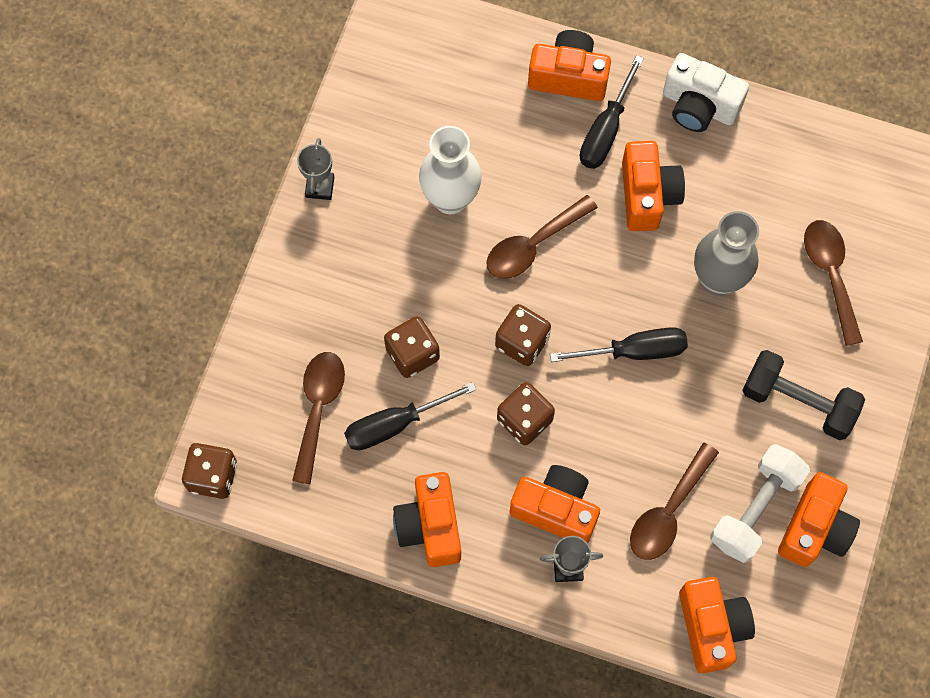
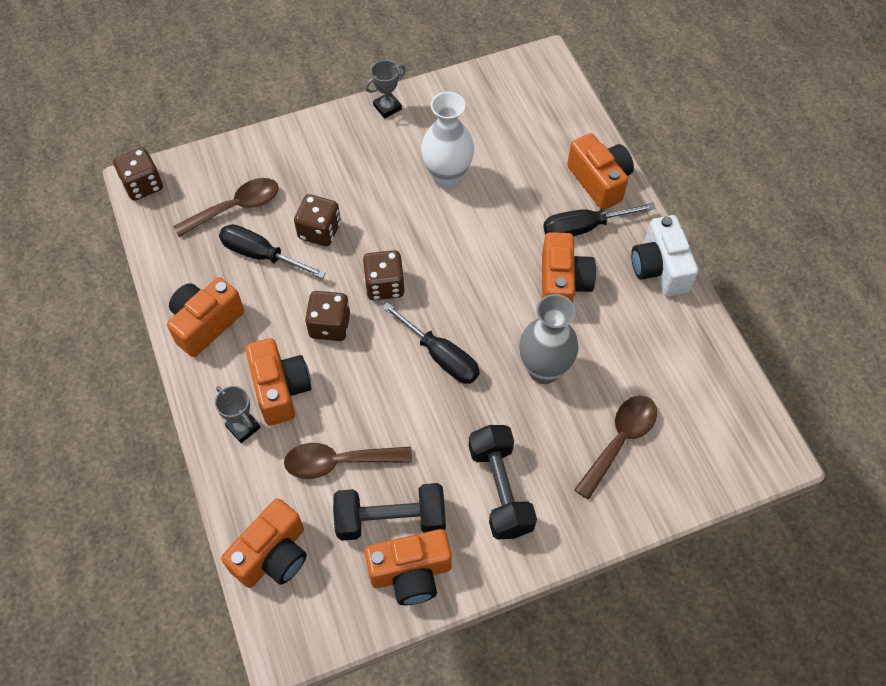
camera: 50 degrees right, 10 degrees down
brown spoon [487,195,598,279] -> none
orange camera [622,141,685,231] -> orange camera turned 45 degrees counterclockwise [542,232,596,303]
white dumbbell [710,444,810,563] -> black dumbbell [333,483,446,541]

